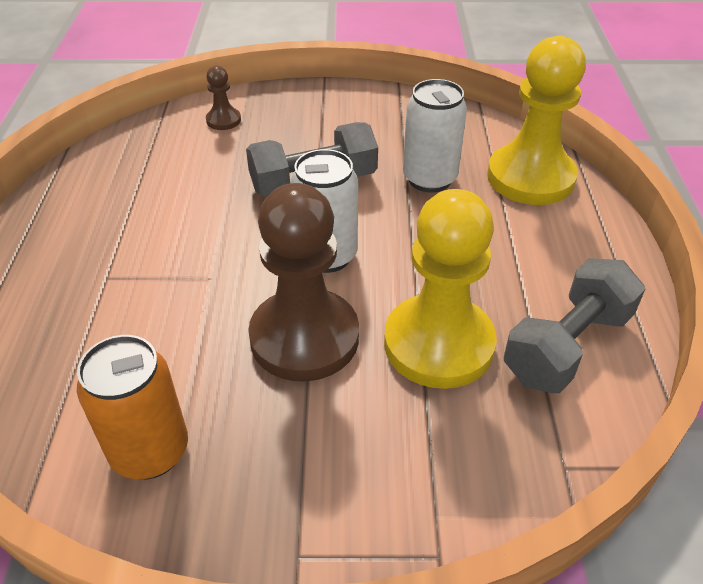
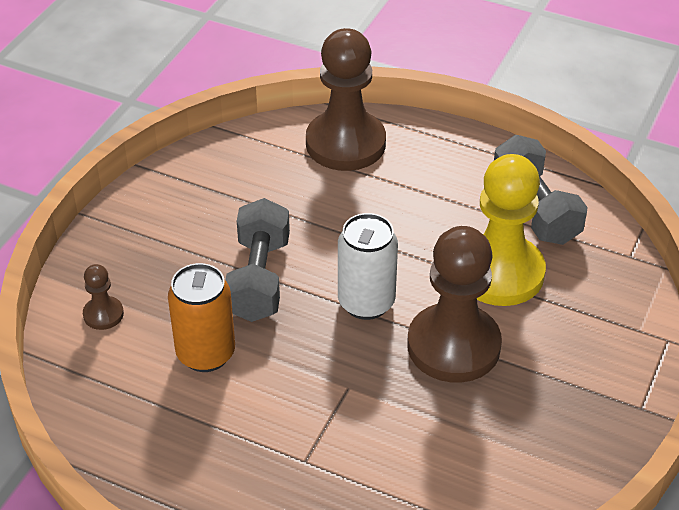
camera: 65 degrees left, 0 degrees up
orange can [77,335,188,479] -> orange can moved to [168,263,235,372]
white can [403,79,467,192] -> none
yellow pawn [487,36,586,205] -> brown pawn [306,28,386,171]

